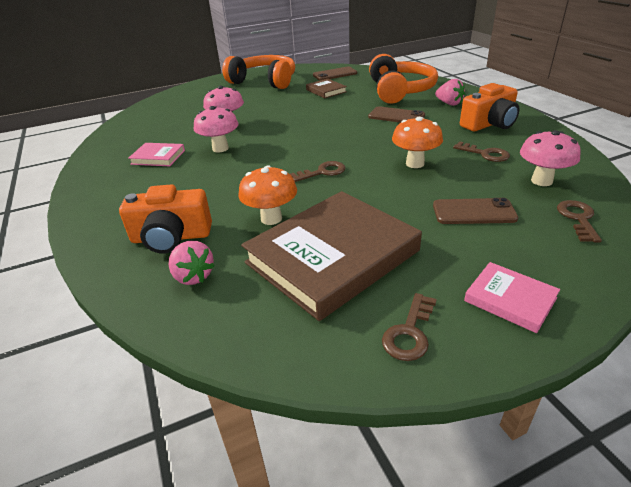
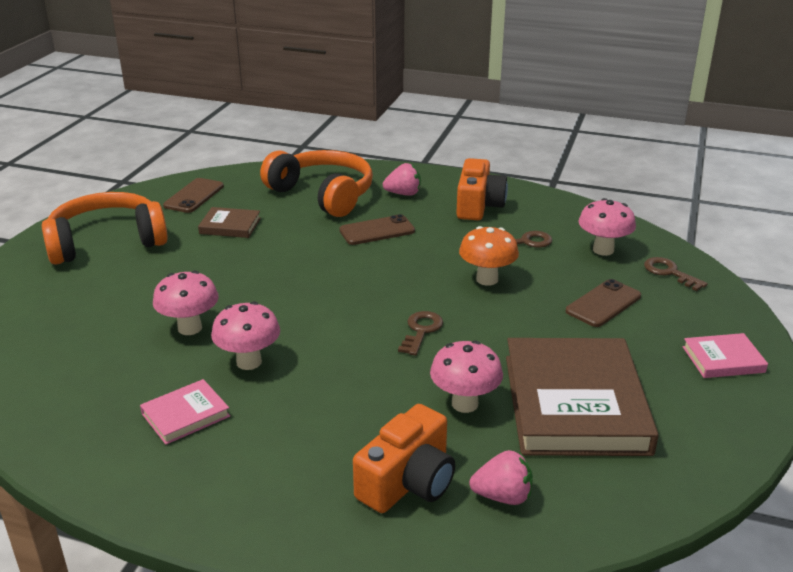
camera: 50 degrees left, 5 degrees down
orange mushroom [238,165,297,225] -> pink mushroom [430,340,503,413]
brown key [382,293,437,361] -> none

